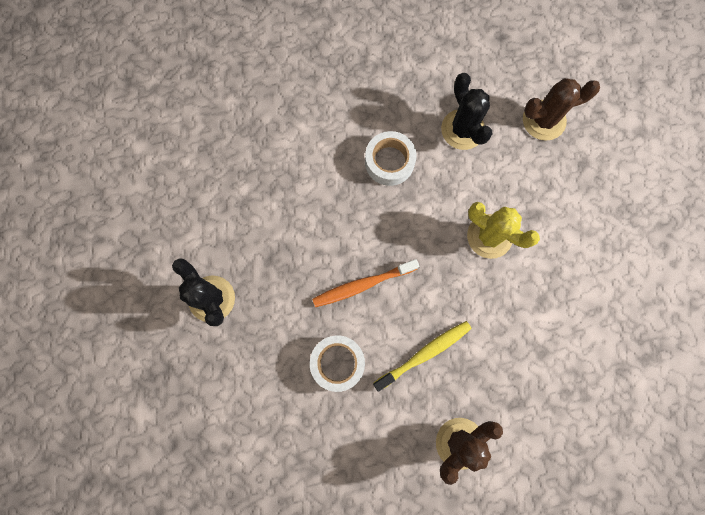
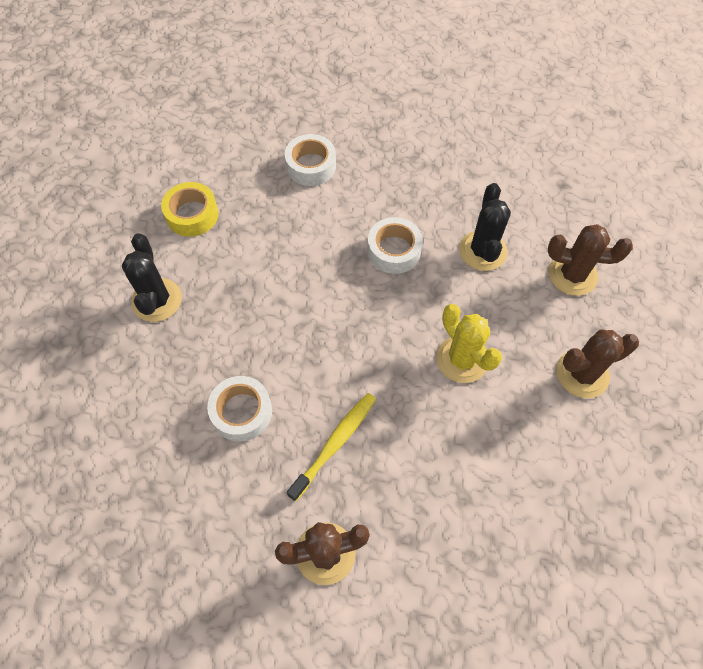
camera: 25 degrees right, 15 degrees down
orange toothbrush [312,259,419,307] -> none
yellow toothbrush [373,321,472,392] -> yellow toothbrush turned 45 degrees counterclockwise [287,393,376,501]
none -> yellow tape [161,182,218,237]
none -> white tape [285,134,336,186]
none -> brown cactus [557,329,639,398]

